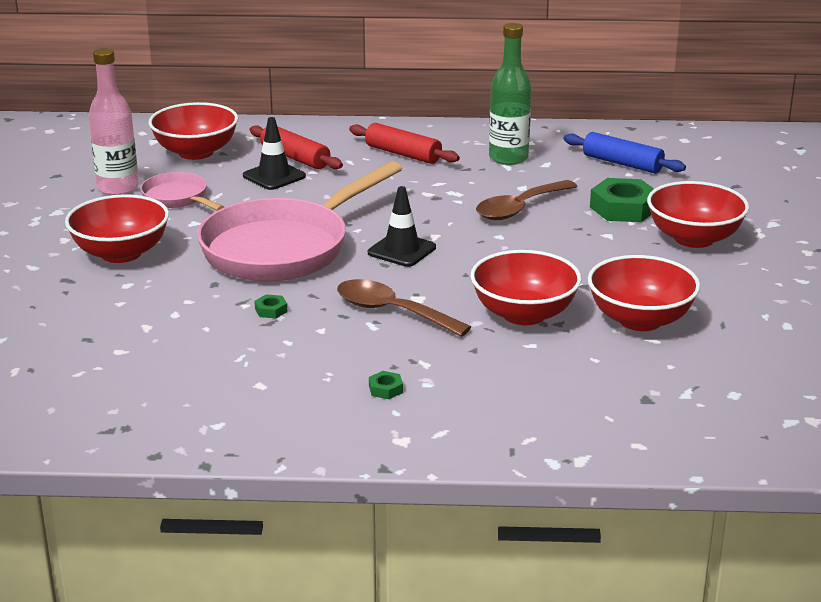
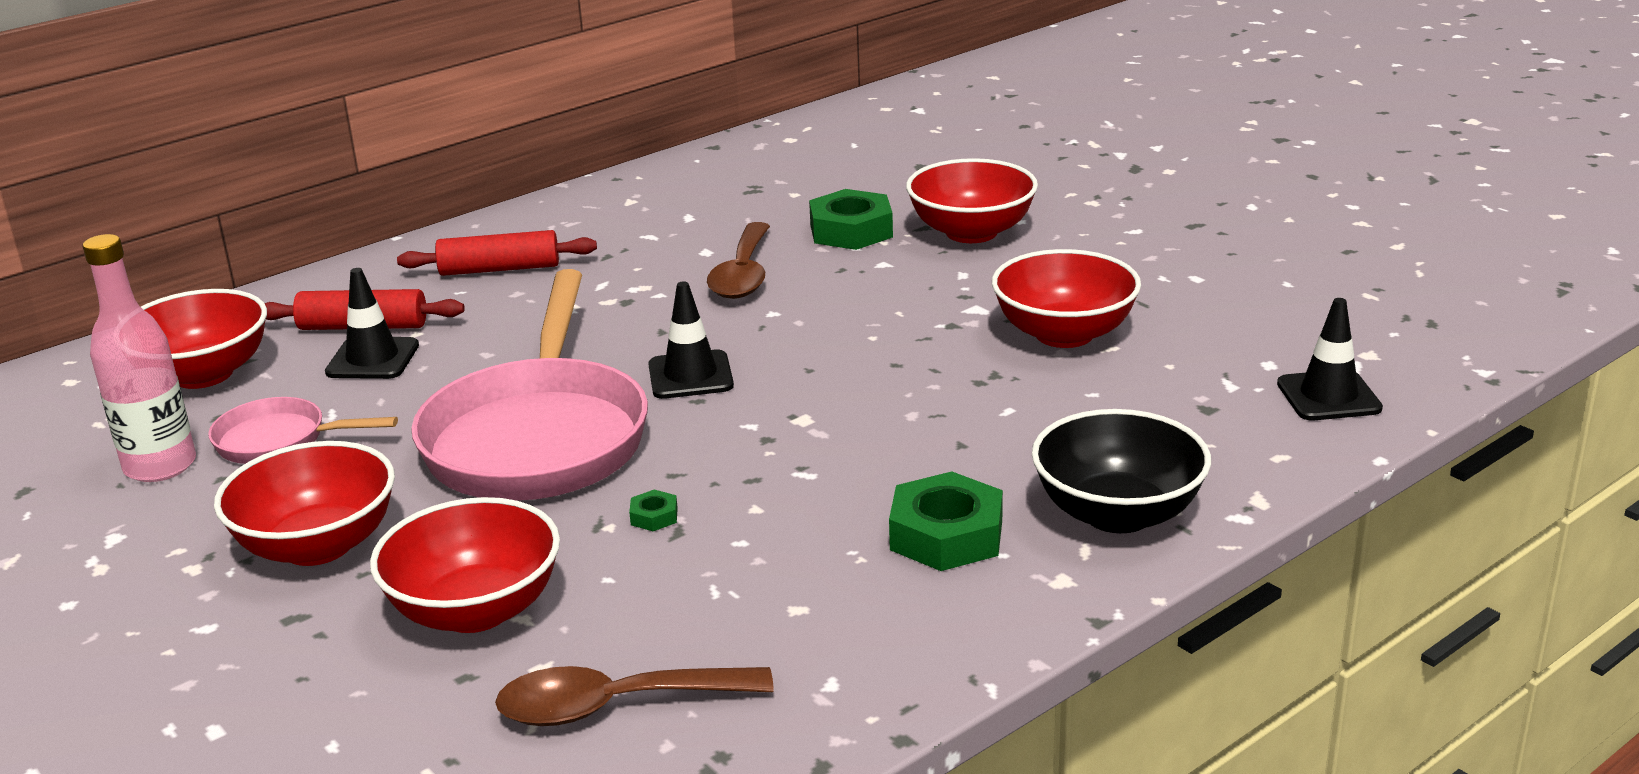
camera: 40 degrees left, 0 degrees up
brown spoon [337,279,471,337] -> brown spoon moved to [495,666,774,726]
green nut [369,371,403,399] -> green nut [889,471,1003,571], size x2.29
red bowl [470,250,581,325] -> red bowl moved to [370,497,560,633]
green bottle [489,23,531,165] -> none
blue rolling pin [564,132,686,173] -> none
none -> black bowl [1032,409,1211,533]
none -> black traffic cone [1277,298,1383,420]

